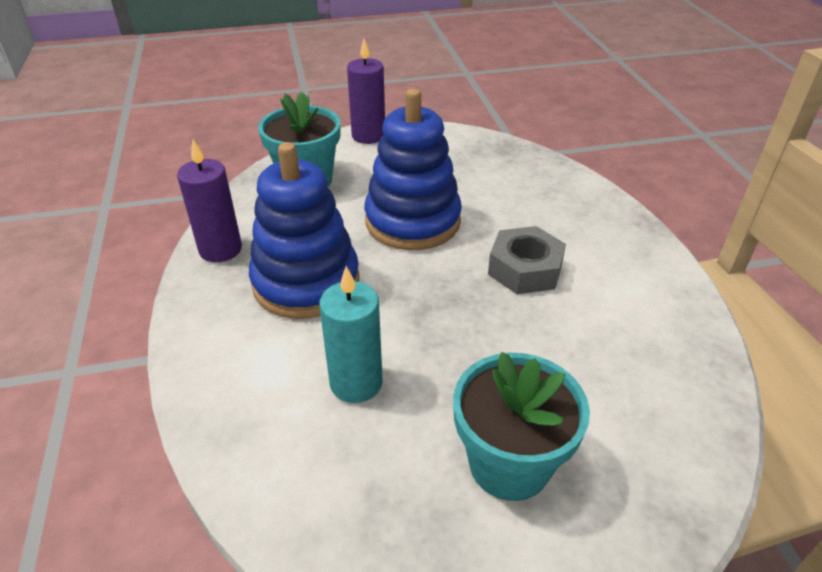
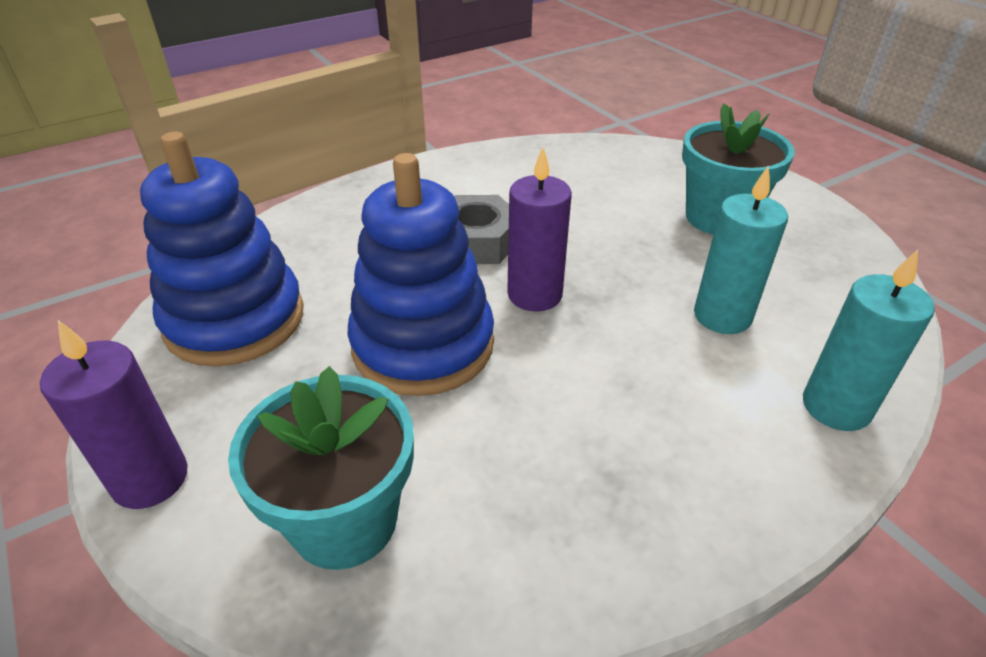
camera: 110 degrees left, 0 degrees up
purple candle [177,140,242,262] -> purple candle moved to [507,147,572,311]
blue stacking toy [249,142,359,319] -> blue stacking toy moved to [140,132,304,367]
none -> turquoise candle [803,250,935,431]

